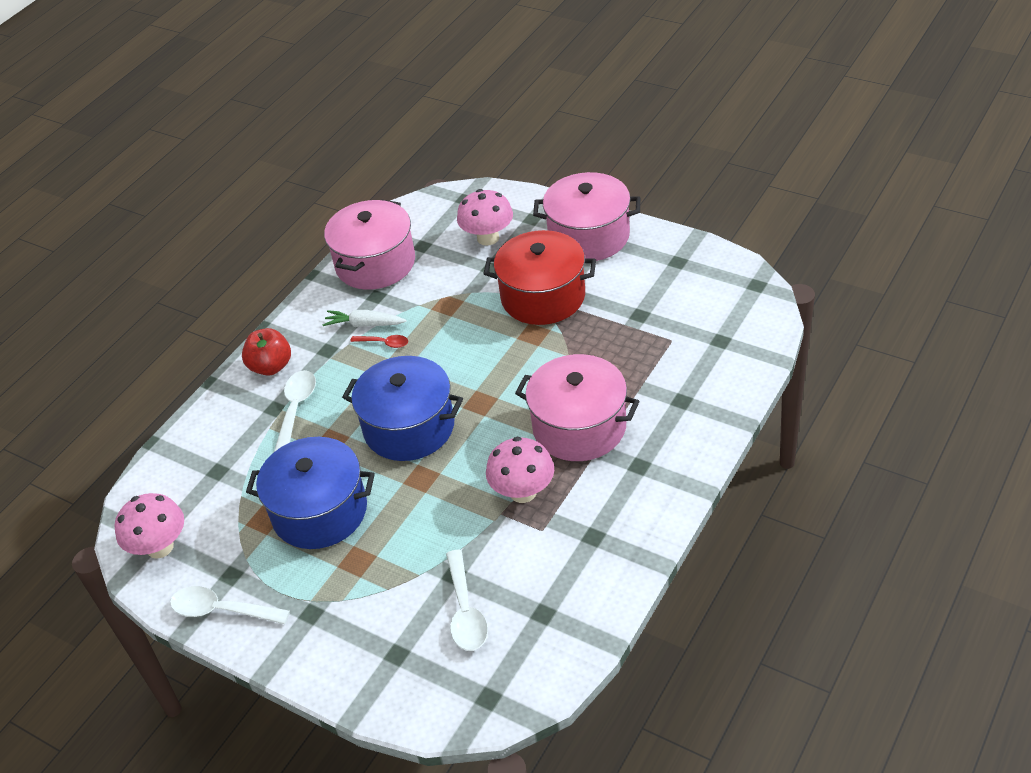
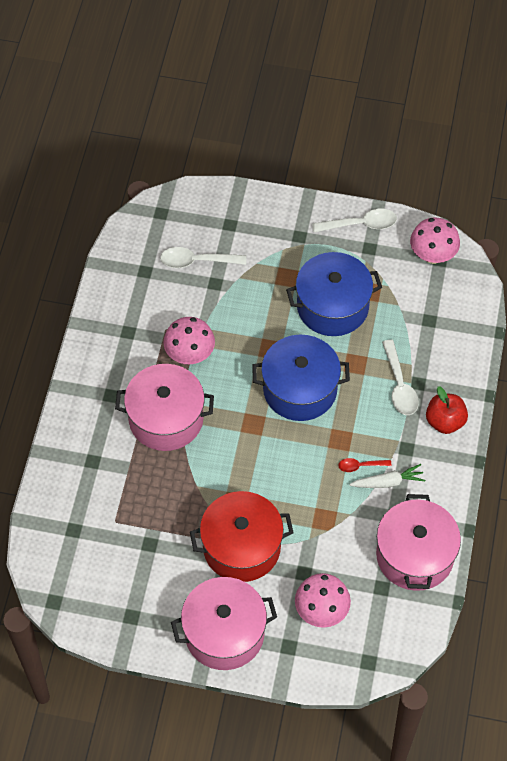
camera: 155 degrees right, 15 degrees up
white spoon [446,550,488,651] -> white spoon turned 60 degrees counterclockwise [160,247,246,268]

